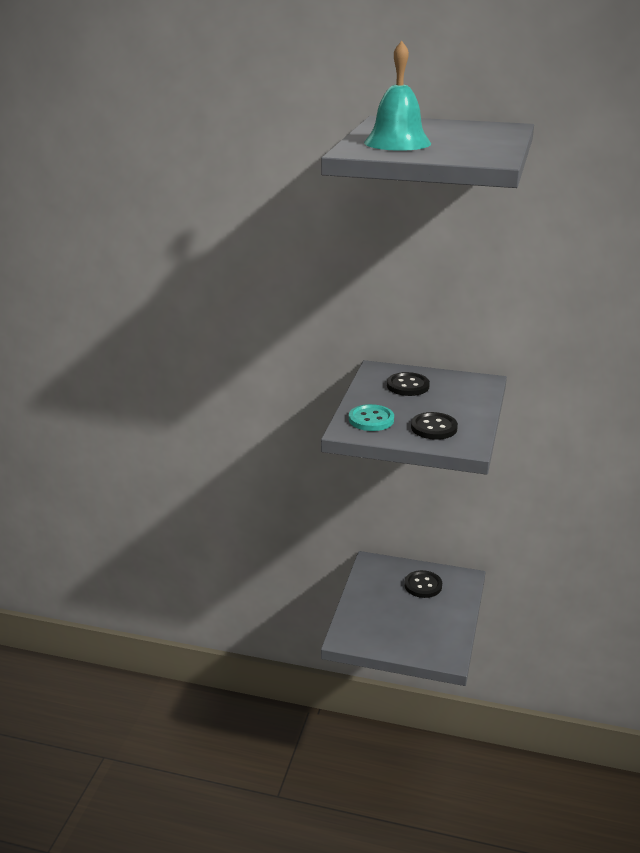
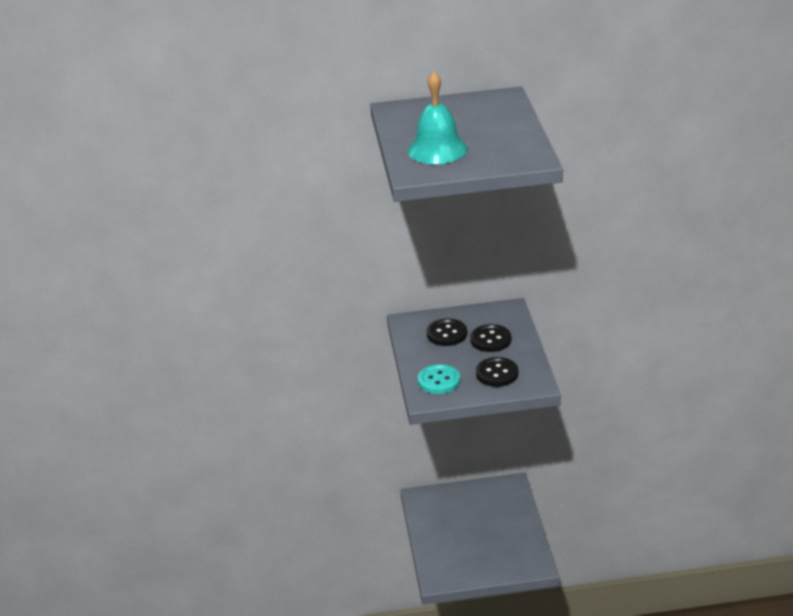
camera: 20 degrees left, 5 degrees up
black button [404,570,442,598] -> black button moved to [470,324,511,352]

